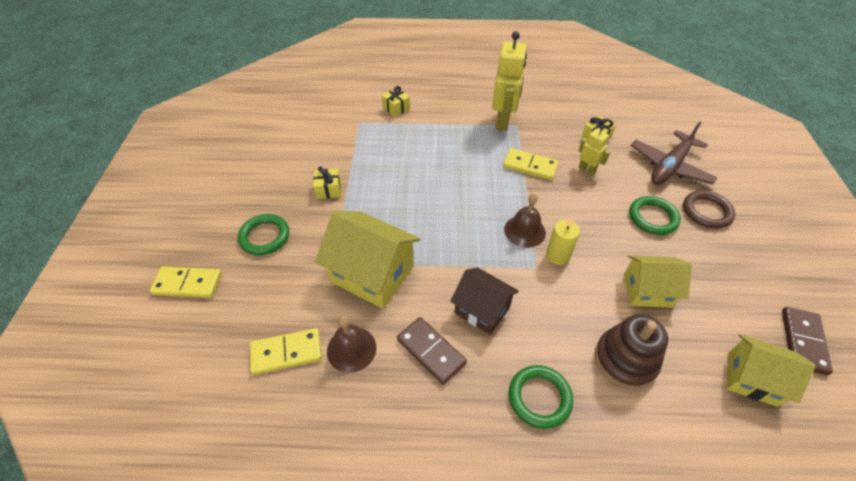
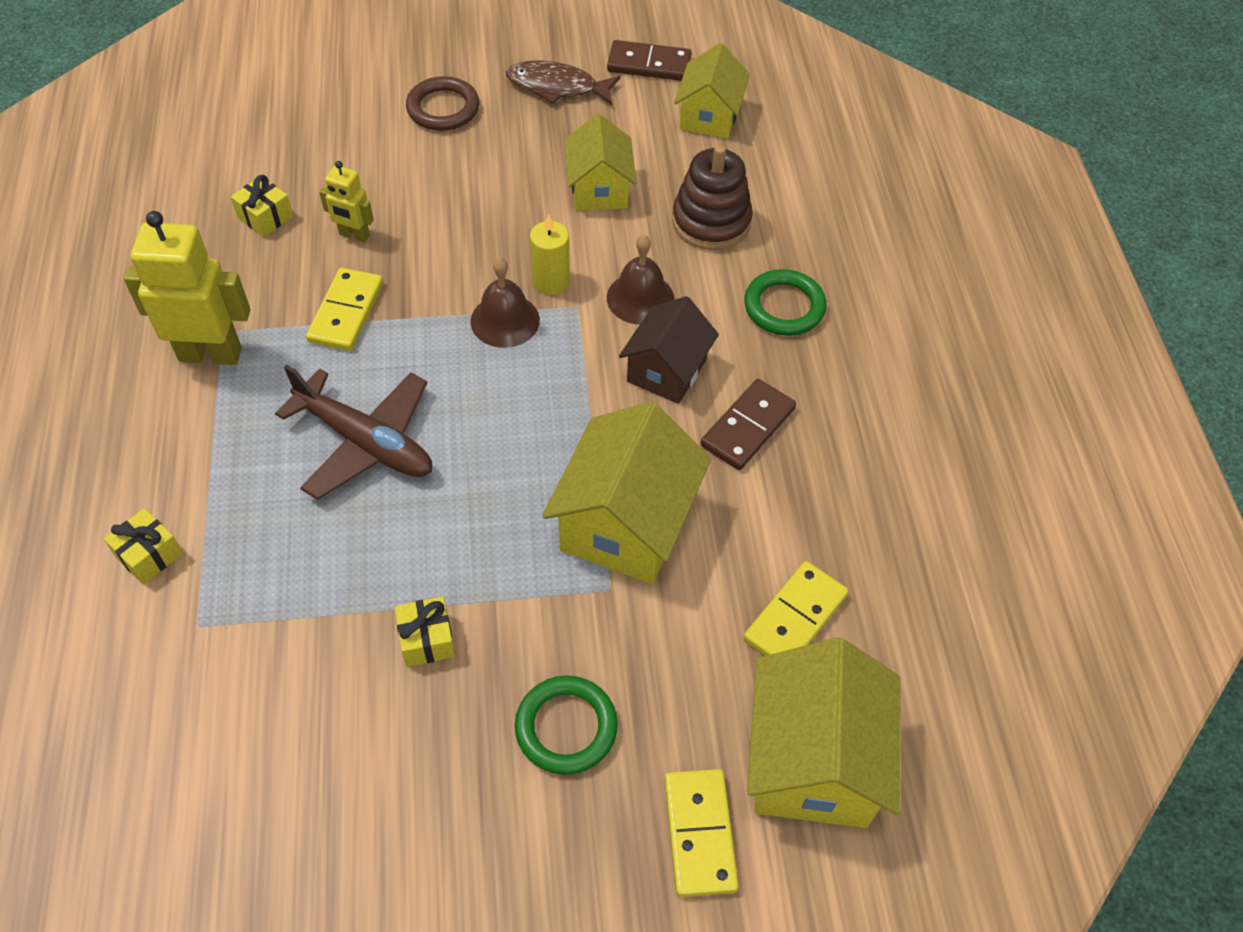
camera: 100 degrees left, 5 degrees up
yellow domino [250,328,322,375] -> yellow domino turned 60 degrees clockwise [743,561,849,656]
brown bell [327,316,376,373] -> brown bell moved to [607,235,674,325]
yellow robot [578,126,610,175] -> yellow robot turned 105 degrees counterclockwise [319,161,374,243]
green ring [629,196,681,235] -> none
brown plane [631,121,718,185] -> brown plane moved to [275,365,432,500]
none -> brown fish [506,61,621,105]
none -> yellow house [747,638,900,828]

